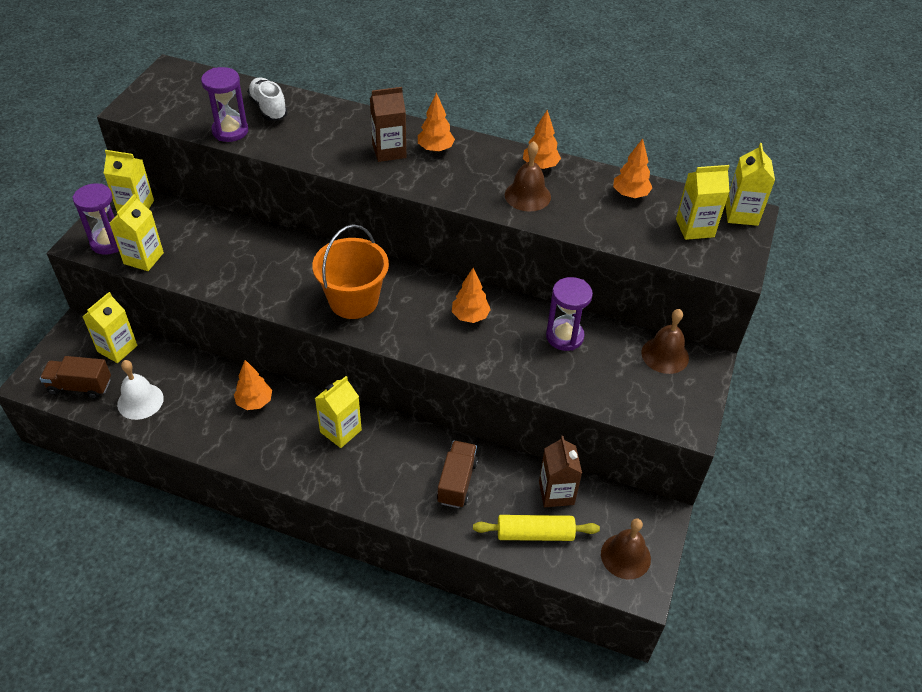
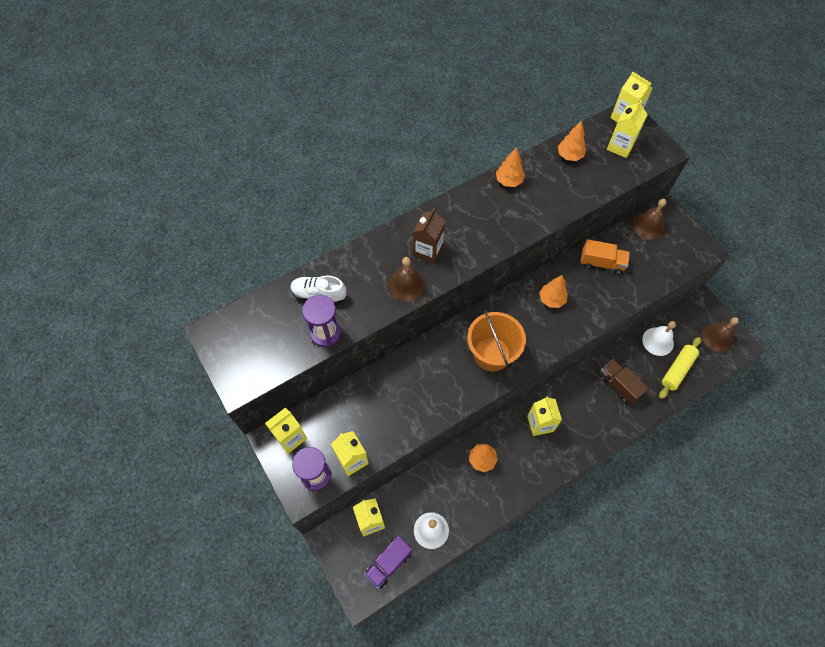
camera: 50 degrees left, 15 degrees up
brown truck [40,356,111,399] -> purple truck [364,535,413,589]
orange tree [418,93,455,152] -> none
brown bell [505,141,551,211] -> brown bell moved to [388,257,425,302]
brown carton [539,436,582,507] -> white bell [642,321,676,356]
purple hourglass [546,277,593,351] -> orange truck [581,239,630,275]

